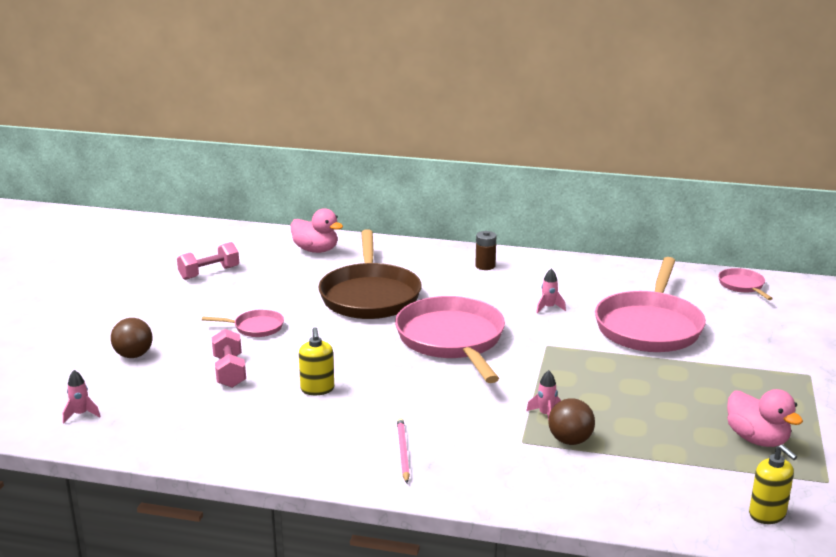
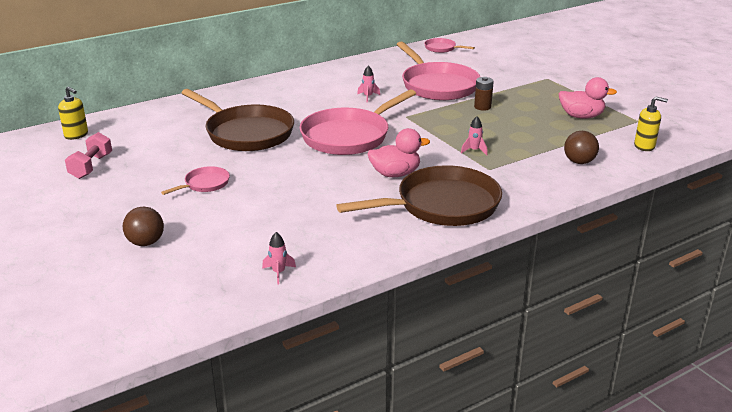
camera: 45 degrees left, 5 degrees up
pink rocket [63,370,101,423] -> pink rocket moved to [262,232,296,285]
pink dumbbell [212,329,246,388] -> none
pink duck [291,208,343,253] -> pink duck moved to [368,128,430,177]
yellow soap dispenser [299,327,334,395] -> yellow soap dispenser moved to [58,87,88,140]
pink pan [395,296,505,383] -> pink pan turned 75 degrees counterclockwise [300,89,416,155]
pink pencil [397,418,410,483] -> brown pan [336,165,502,226]
brown battery [475,231,496,270] -> brown battery moved to [474,77,494,110]
brown ball [548,398,595,445] -> brown ball moved to [564,131,599,164]

